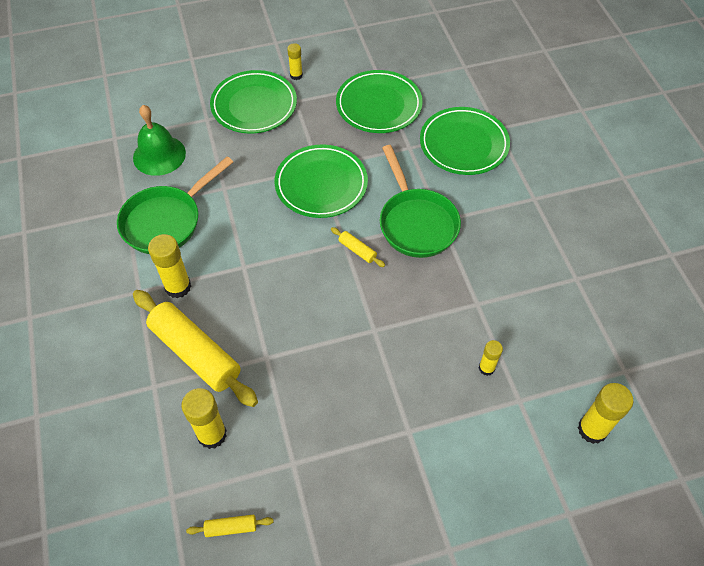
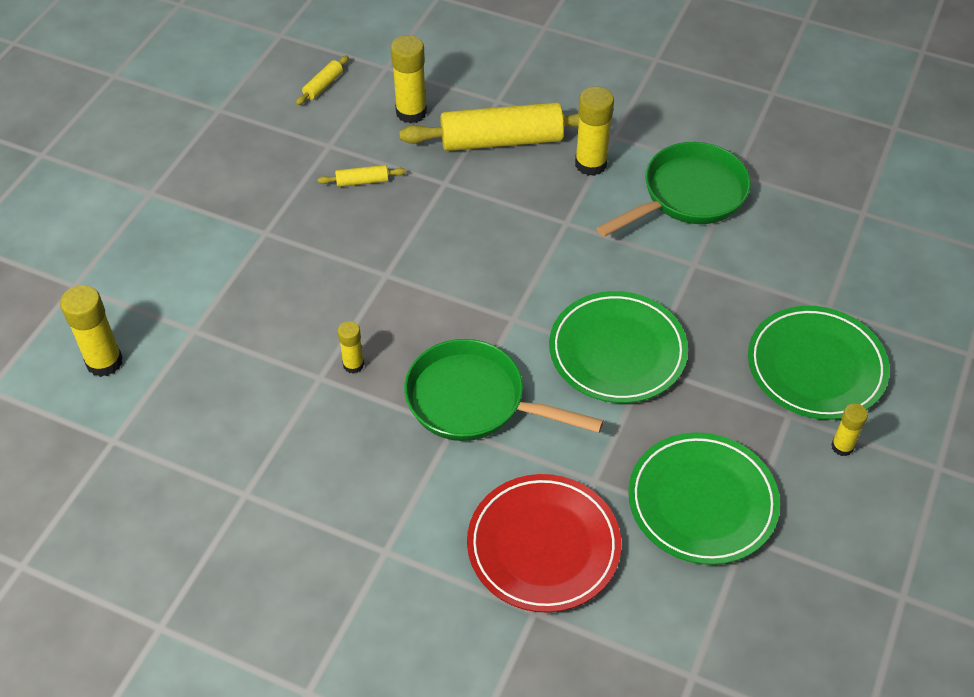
camera: 130 degrees right, 5 degrees down
green pan [117,156,233,254] -> green pan turned 60 degrees clockwise [596,142,751,237]
green bell [133,105,186,176] -> none
yellow rolling pin [331,227,385,267] -> yellow rolling pin moved to [318,165,406,187]
green plate [420,107,510,175] -> red plate [467,474,621,613]
yellow glue stick [479,340,503,376] -> yellow glue stick moved to [337,321,364,374]

